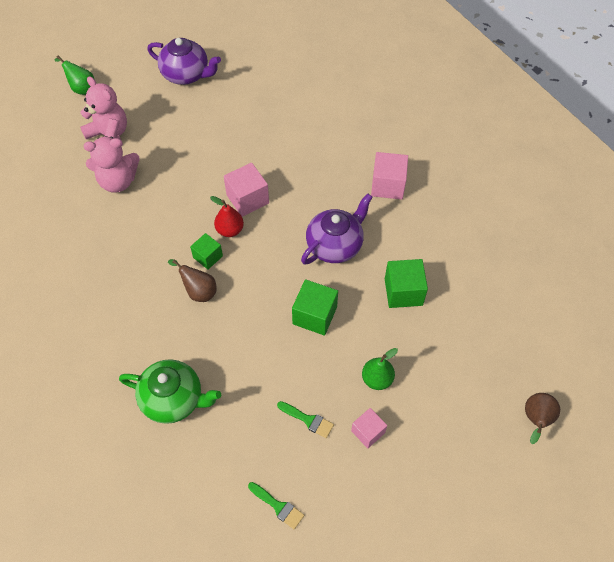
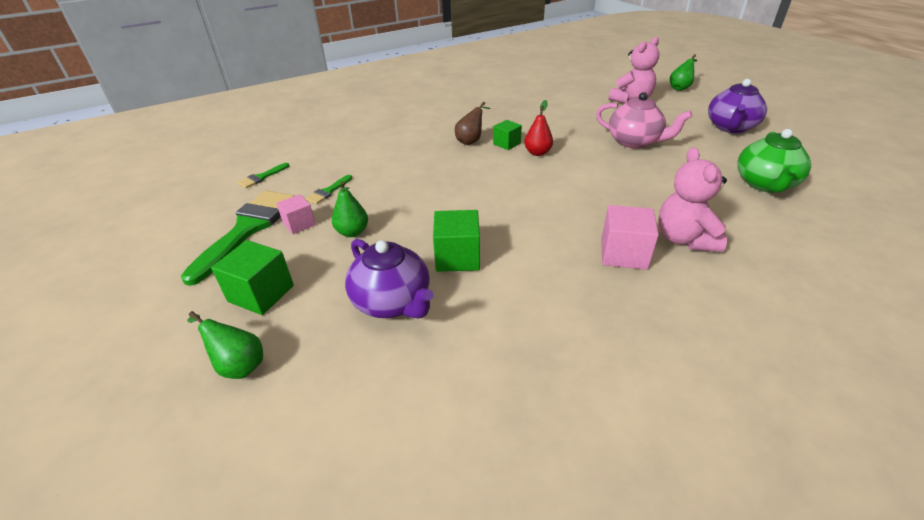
camera: 95 degrees right, 20 degrees down
pink teddy bear [84,136,140,193] -> pink teddy bear moved to [658,147,727,252]
green teapot [119,359,221,424] -> green teapot moved to [737,129,811,193]
pink cube [224,163,269,217] -> none
green cube [292,279,338,336] -> green cube moved to [211,240,294,315]
purple teapot [301,193,373,264] -> purple teapot moved to [345,239,434,318]
brown pear [525,393,560,444] -> green pear [187,311,263,379]
none -> green brush [181,191,294,286]
none -> pink teapot [596,92,693,149]

